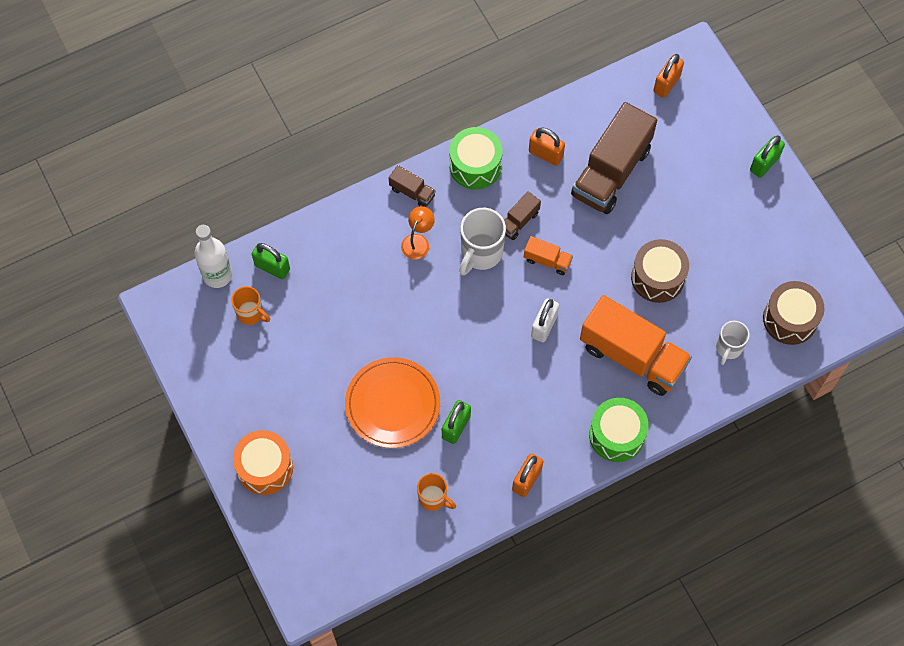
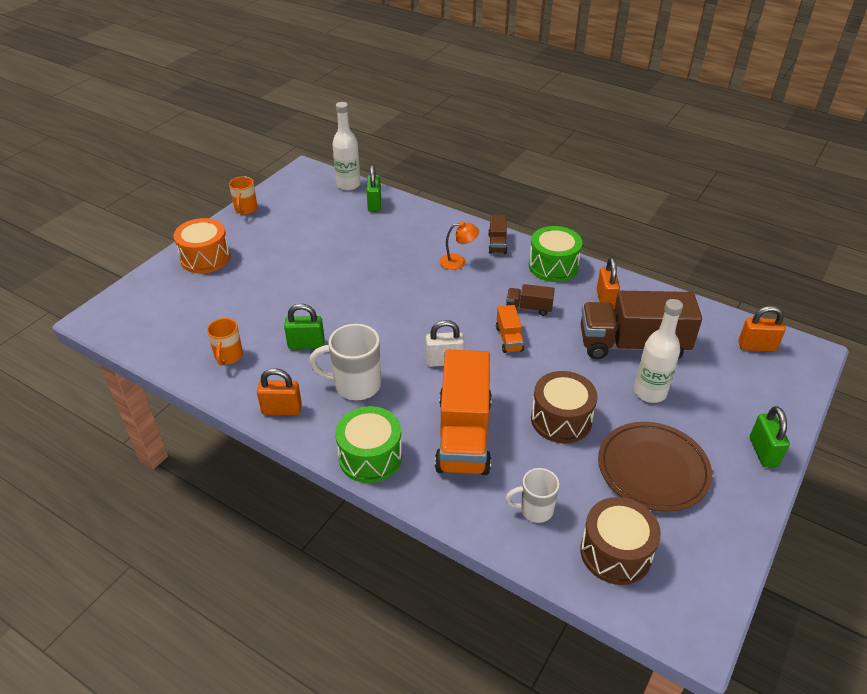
camera: 60 degrees right, 25 degrees down
orange mug [231,286,270,325] -> orange mug moved to [229,176,257,215]
orange plate [345,357,440,448] -> none
white mug [459,208,506,275] -> white mug moved to [309,324,381,400]
green padlock [750,136,785,178] -> green padlock turned 75 degrees clockwise [750,406,790,467]
none -> brown plate [598,422,712,512]
none -> white bottle [634,299,683,403]

